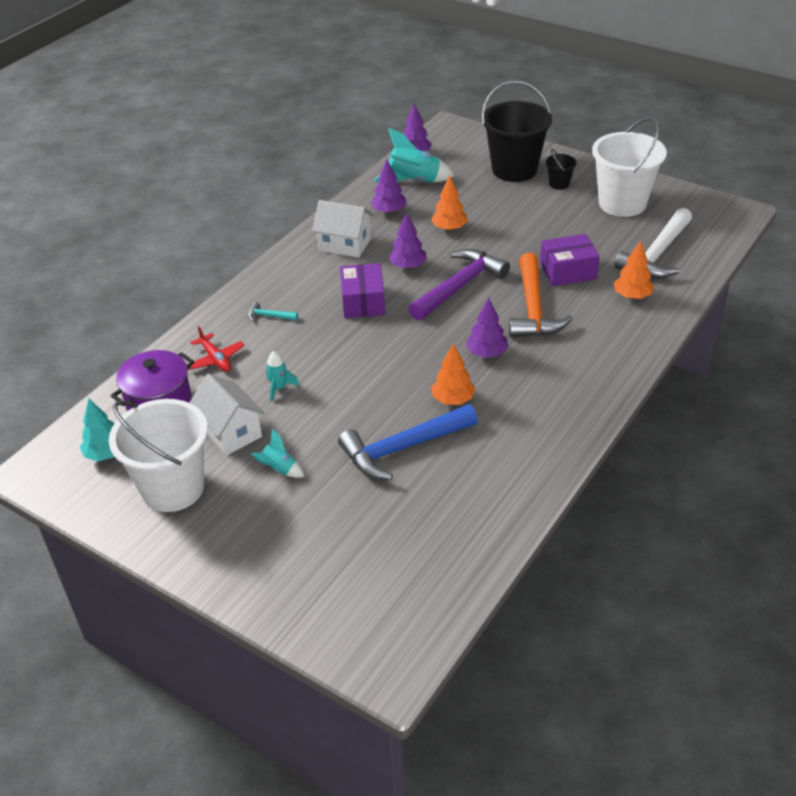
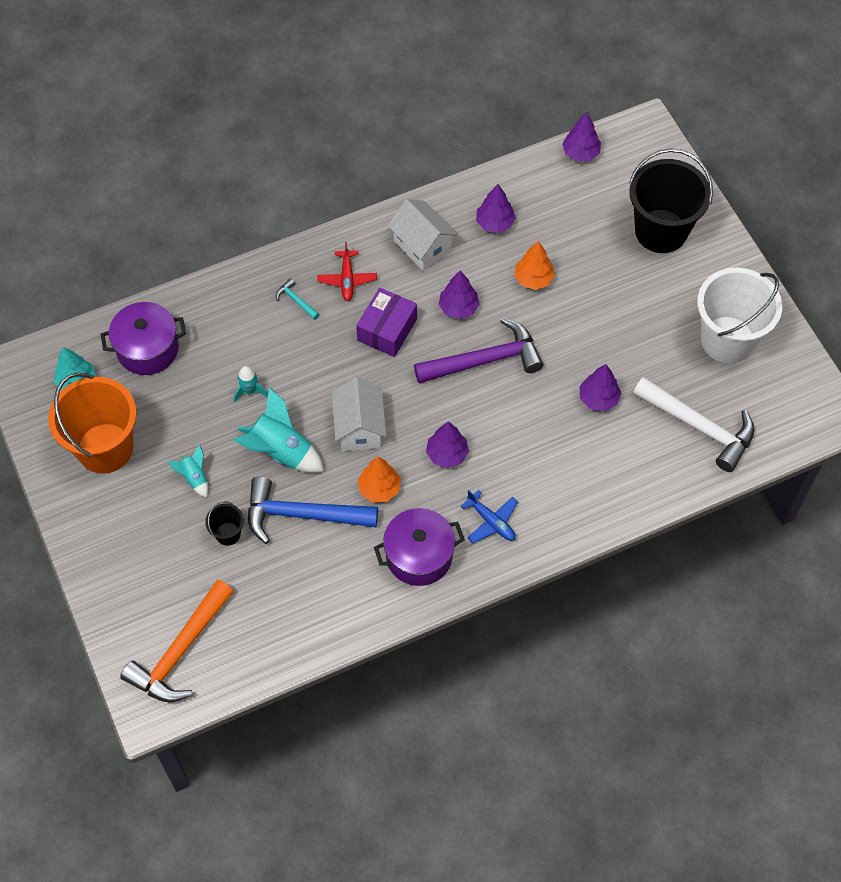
camera: 30 degrees right, 20 degrees up
white bucket [109,399,208,512] -> orange bucket [48,373,137,474]
red plane [189,326,245,372] -> red plane moved to [317,242,377,301]
white house [190,373,265,455] -> white house moved to [332,377,386,451]
turquoise rocket [374,128,454,182] -> turquoise rocket moved to [234,387,324,473]
orange hammer [509,253,573,337] -> orange hammer moved to [120,579,234,702]
purple box [540,234,600,286] -> purple tree [579,364,621,411]
black bucket [546,149,577,190] -> black bucket moved to [205,501,244,546]
orange tree [614,241,654,299] -> none
white hammer [615,208,692,279] -> white hammer turned 120 degrees counterclockwise [633,377,754,472]
none -> purple pot [374,508,465,586]
none -> blue plane [461,490,518,543]

